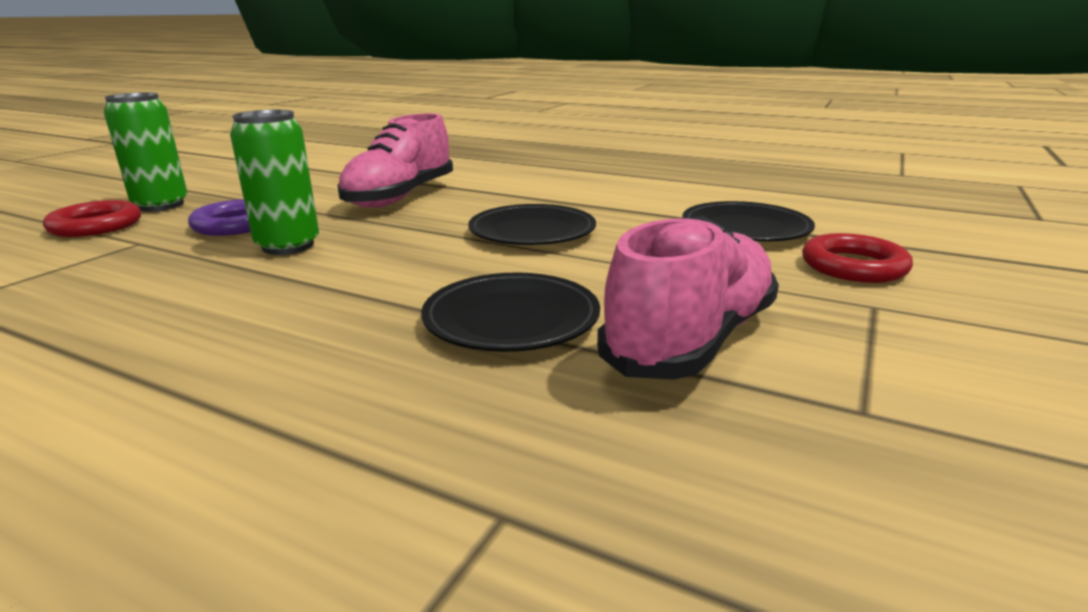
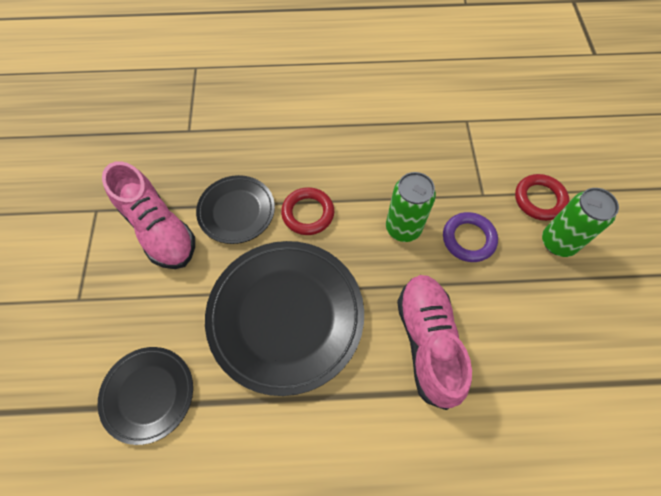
camera: 150 degrees right, 40 degrees up
black plate [468,204,596,245] -> black plate [205,241,364,396], size x1.80
pink shoe [597,216,779,380] -> pink shoe turned 45 degrees counterclockwise [102,161,195,269]
red ring [802,233,913,283] -> red ring moved to [281,187,334,235]

